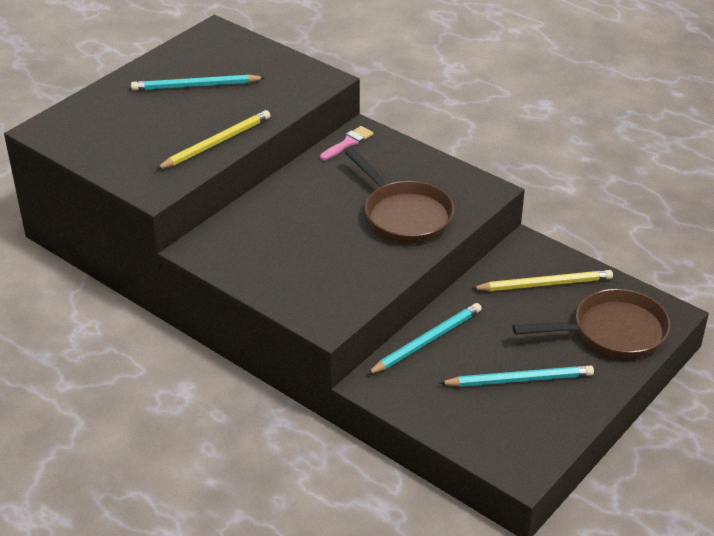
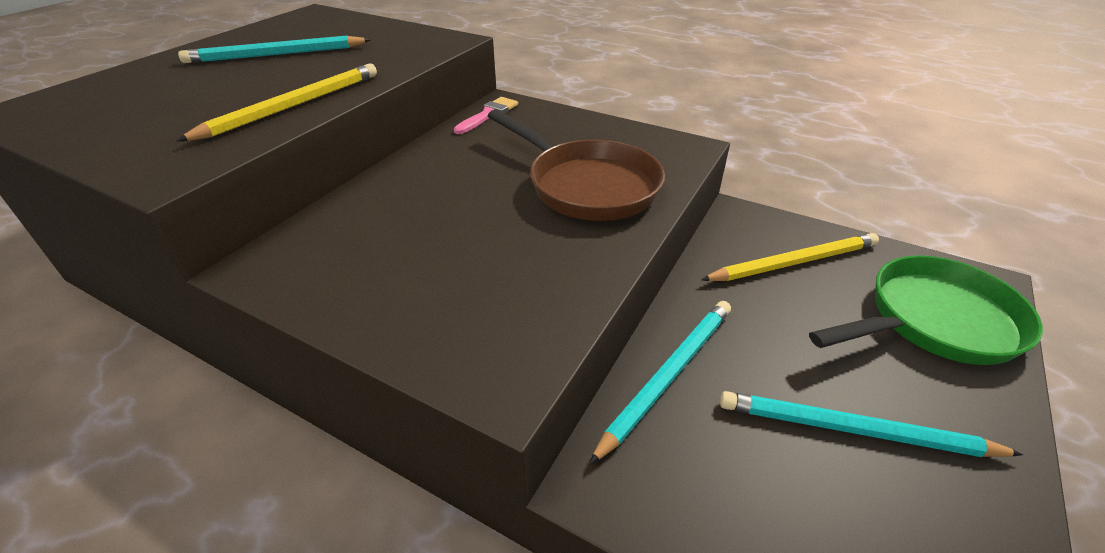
camera: 10 degrees left, 0 degrees up
turquoise pencil [439,366,594,387] -> turquoise pencil turned 150 degrees counterclockwise [720,391,1023,457]
brown pan [513,289,671,359] -> green pan [809,255,1043,365]

